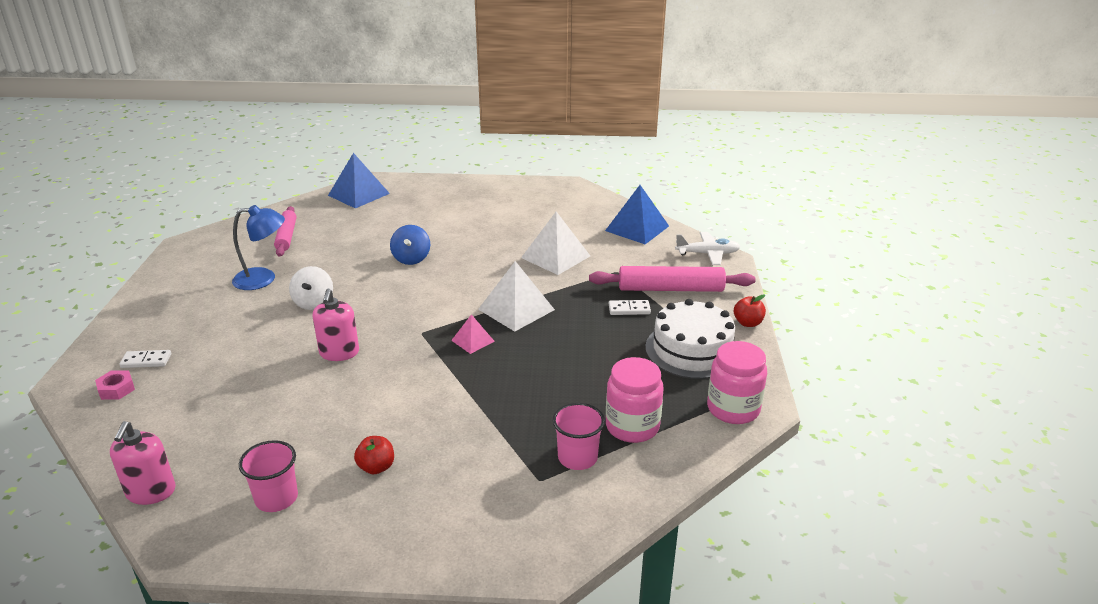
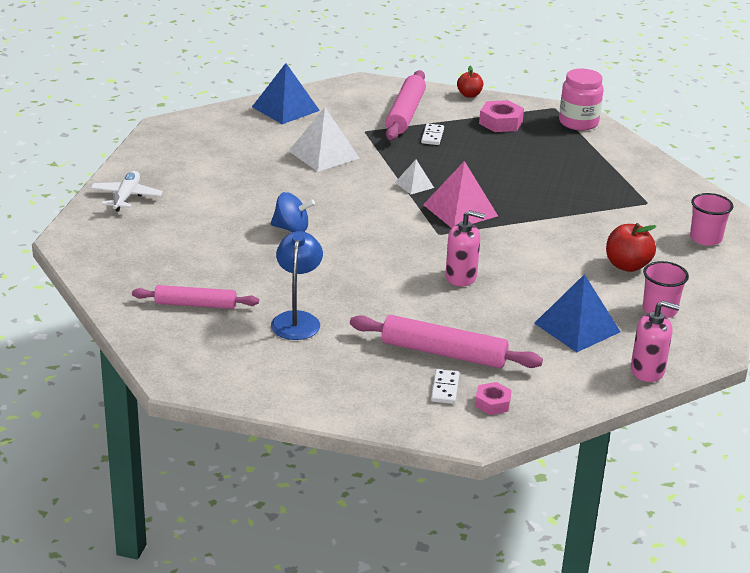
camera: 80 degrees left, 0 degrees up
white spinning top [289,266,333,310] -> none
blue pyramid [328,153,390,208] -> blue pyramid moved to [534,274,620,352]
red apple [354,436,394,475] -> red apple [606,223,657,272], size x1.53
pink pyramid [451,314,495,354] -> pink pyramid [423,161,498,228], size x1.86
white pyramid [478,261,555,332] -> white pyramid [395,160,434,195], size x0.54
pink cup [553,403,605,470] -> pink cup moved to [690,193,733,246]
pink jar [606,357,664,443] -> none
white cake [645,299,735,379] -> pink nut [479,100,524,132]
white plane [675,232,740,265] -> white plane moved to [90,171,163,212]
none -> pink rolling pin [350,315,543,368]

